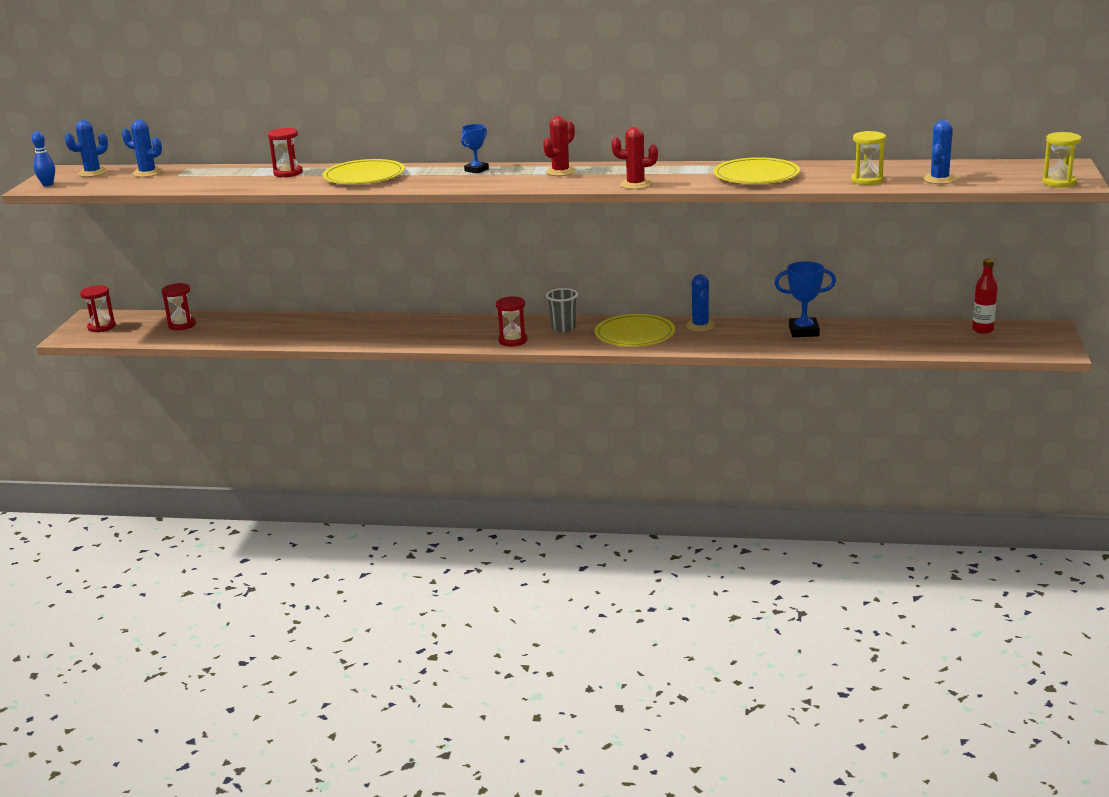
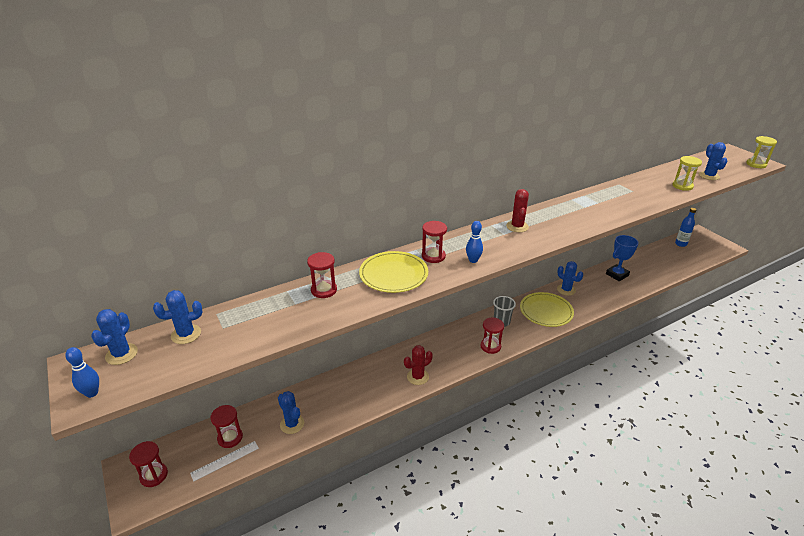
camera: 40 degrees left, 10 degrees up
blue trophy [461,124,489,174] -> none
red cactus [611,127,658,189] -> red cactus moved to [404,345,433,385]
yellow plate [713,157,800,184] -> none
red bottle [972,258,997,334] -> blue bottle [675,208,696,247]
none -> white ruler [190,441,259,482]
none -> blue cactus [278,391,304,434]
none -> red hourglass [422,221,447,263]
none -> blue bowling pin [466,221,483,263]

